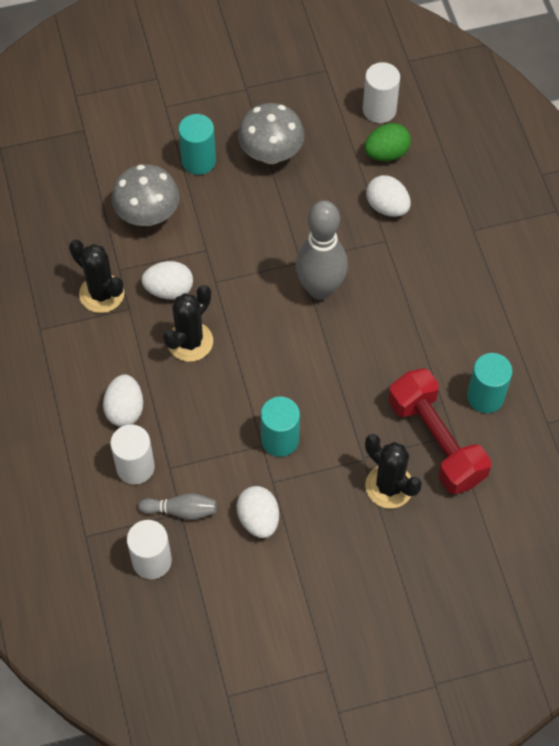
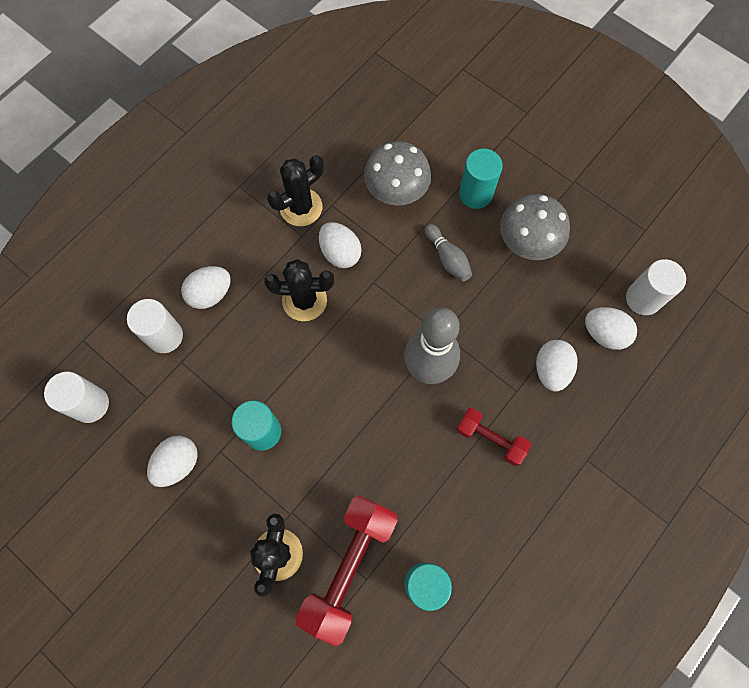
camera: 55 degrees right, 10 degrees up
black cactus [69,240,124,313] -> black cactus turned 45 degrees clockwise [267,155,324,226]
grey bowling pin [138,493,217,520] -> grey bowling pin moved to [425,224,472,281]
green egg [365,123,411,161] -> white egg [585,307,637,350]
none -> red dumbbell [456,408,531,466]

